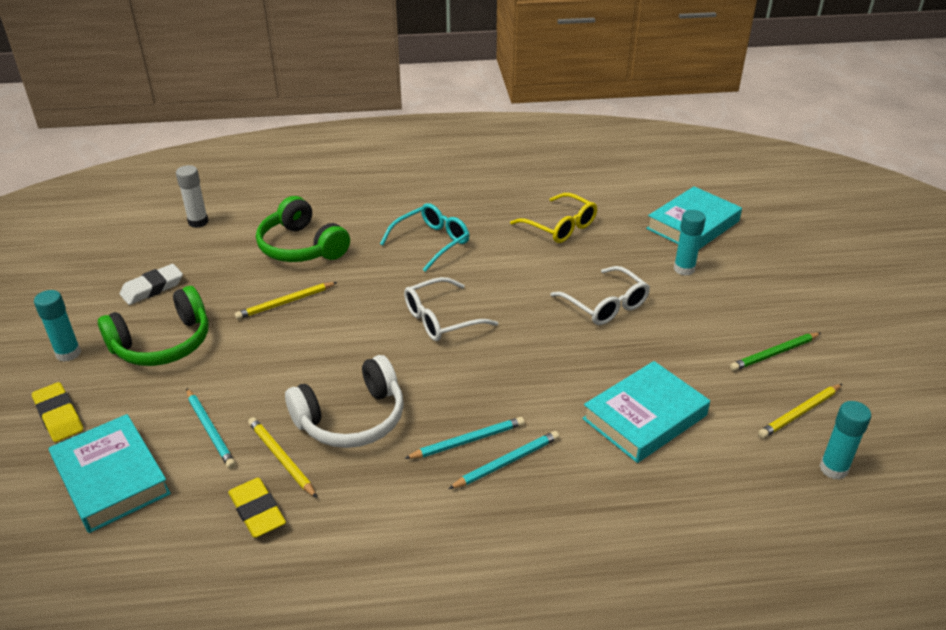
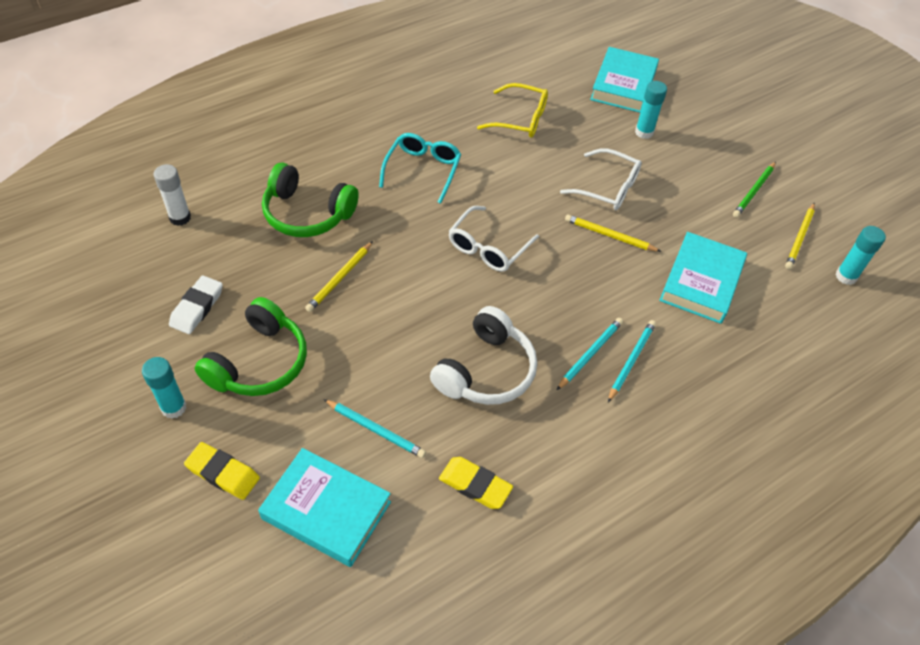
camera: 30 degrees left, 15 degrees up
yellow pencil [248,417,317,498] -> yellow pencil moved to [565,214,661,252]

